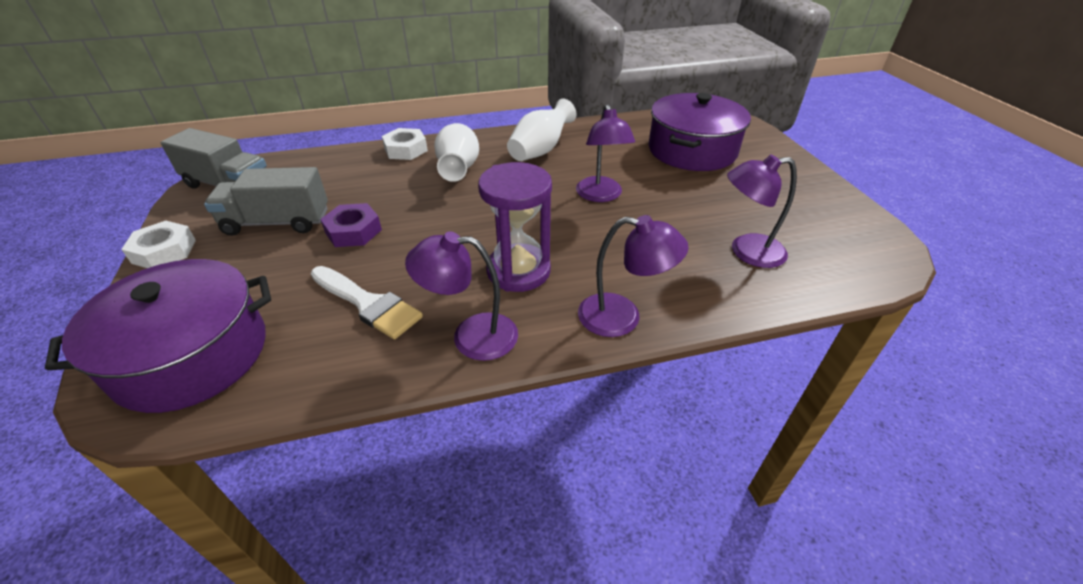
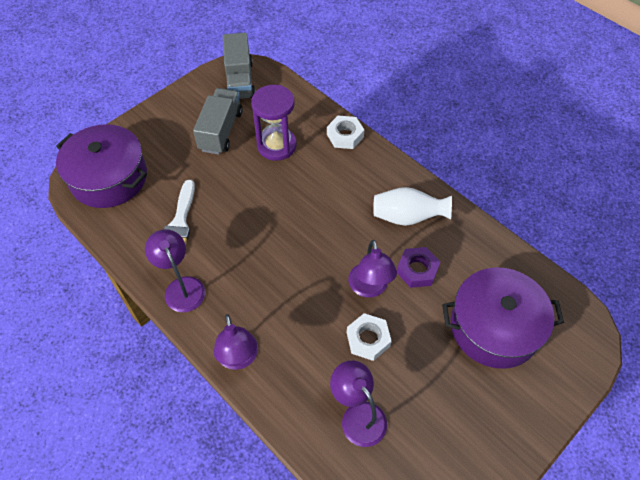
camera: 60 degrees right, 15 degrees up
white nut [121,221,196,268] -> white nut moved to [347,313,392,361]
grey truck [204,167,328,236] -> grey truck turned 45 degrees clockwise [193,88,243,155]
purple nut [320,203,382,247] -> purple nut moved to [397,247,440,288]
white vase [434,123,479,182] -> none
purple hourglass [478,162,552,292] -> purple hourglass moved to [251,85,297,161]
purple lamp [576,104,635,202] -> purple lamp turned 60 degrees counterclockwise [348,240,397,297]

